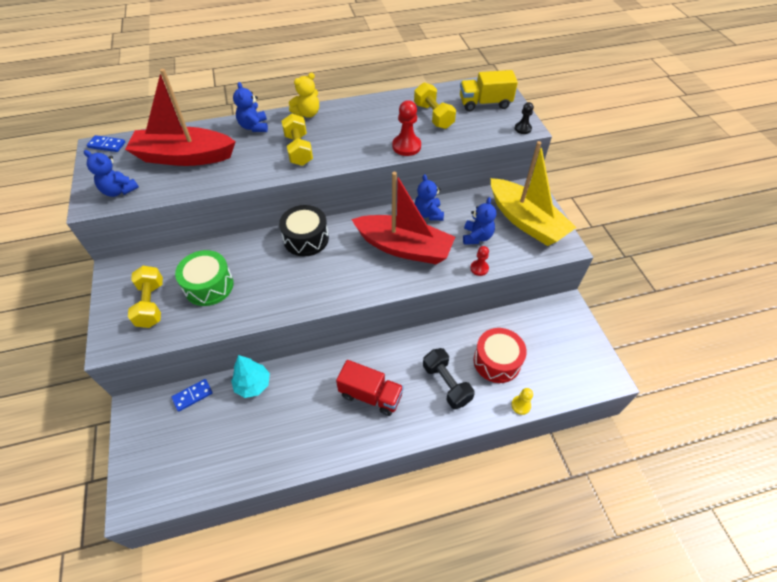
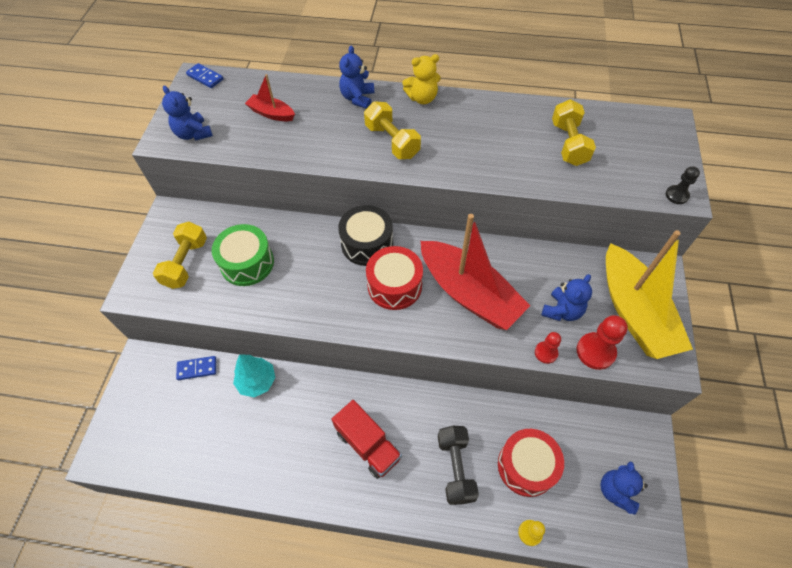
camera: 25 degrees right, 5 degrees up
red boat [125,69,236,166] -> red boat [245,74,295,121], size x0.46
yellow dumbbell [282,114,313,166] -> yellow dumbbell turned 45 degrees counterclockwise [364,101,421,159]
red pawn [392,100,421,156] -> red pawn moved to [577,315,628,370]
blue teddy bear [415,174,444,221] -> blue teddy bear moved to [600,462,648,515]
yellow truck [460,70,518,111] -> none
none -> red drum [366,246,423,310]

